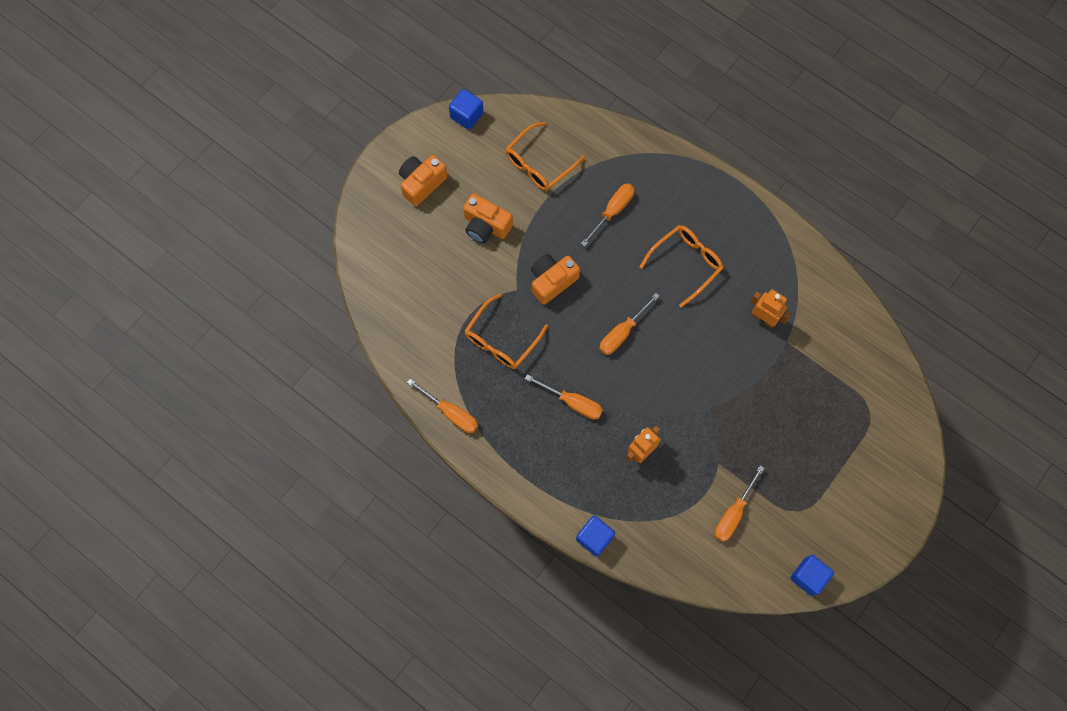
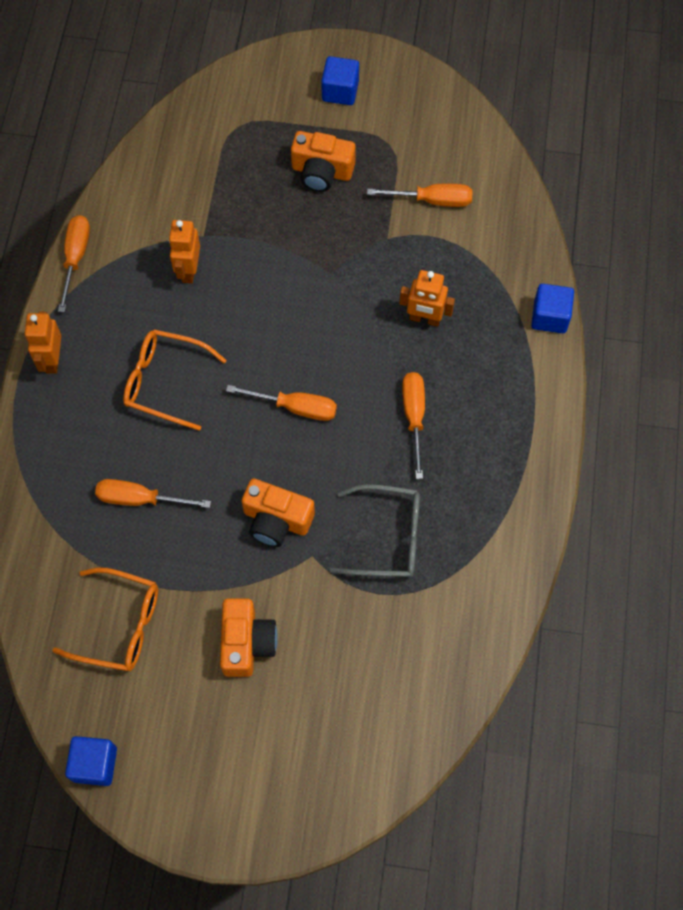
camera: 120 degrees left, 5 degrees down
orange camera [399,155,447,206] -> orange camera moved to [291,131,356,192]
orange screwdriver [407,379,478,433] -> orange screwdriver moved to [58,215,90,312]
orange glasses [465,293,548,369] -> grey glasses [329,484,420,578]
blue cube [790,555,834,596] -> blue cube moved to [321,56,359,105]
none -> orange robot [25,312,61,374]

